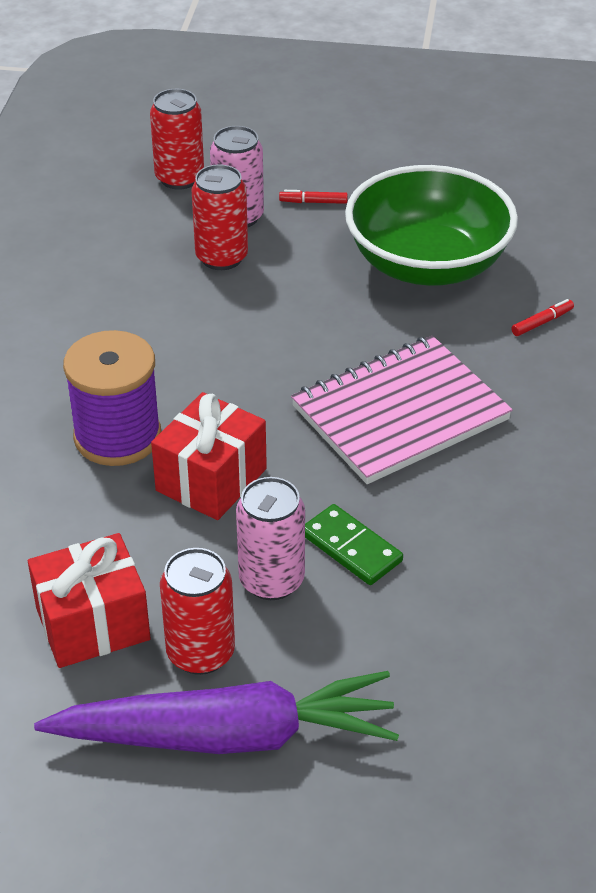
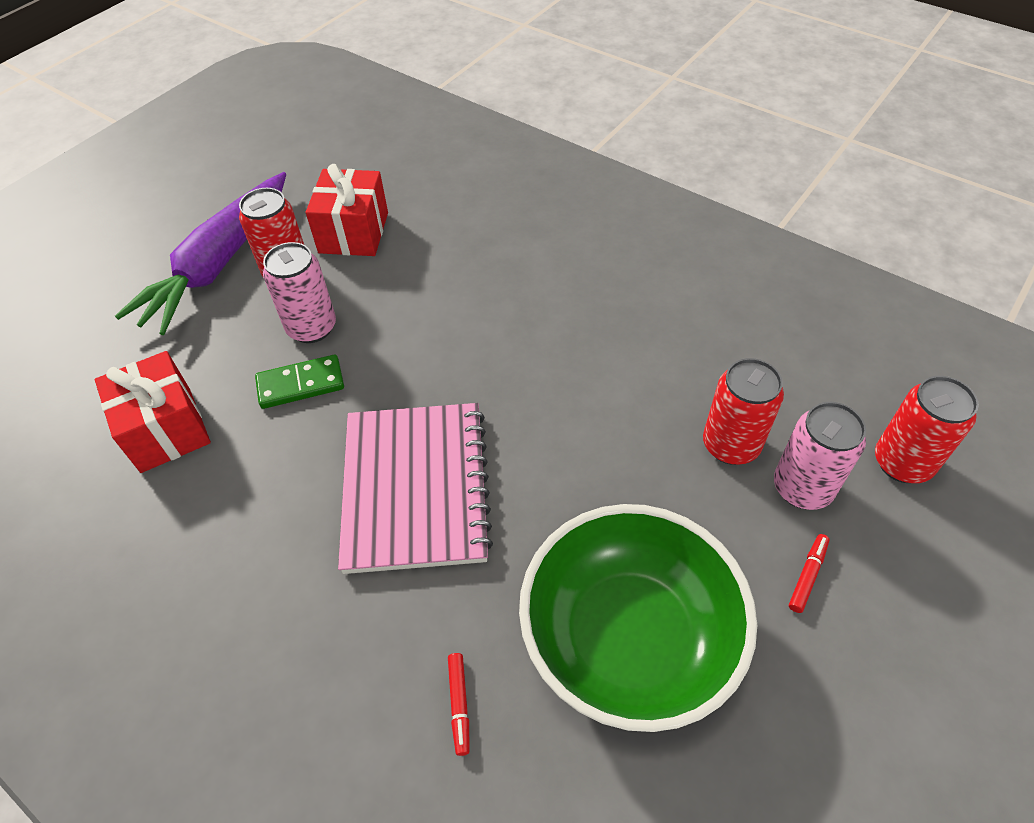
camera: 120 degrees right, 10 degrees up
purple spool [63,330,161,466] -> none
red gift [151,392,267,520] -> red gift moved to [95,351,211,473]

